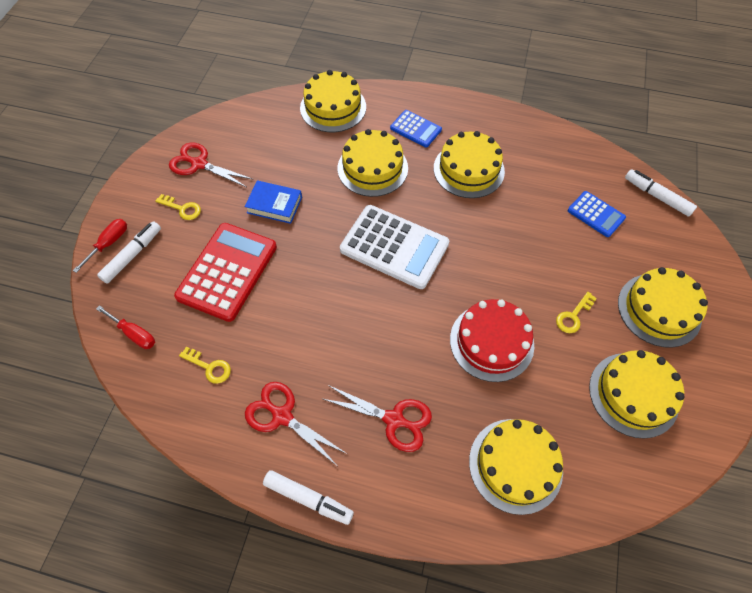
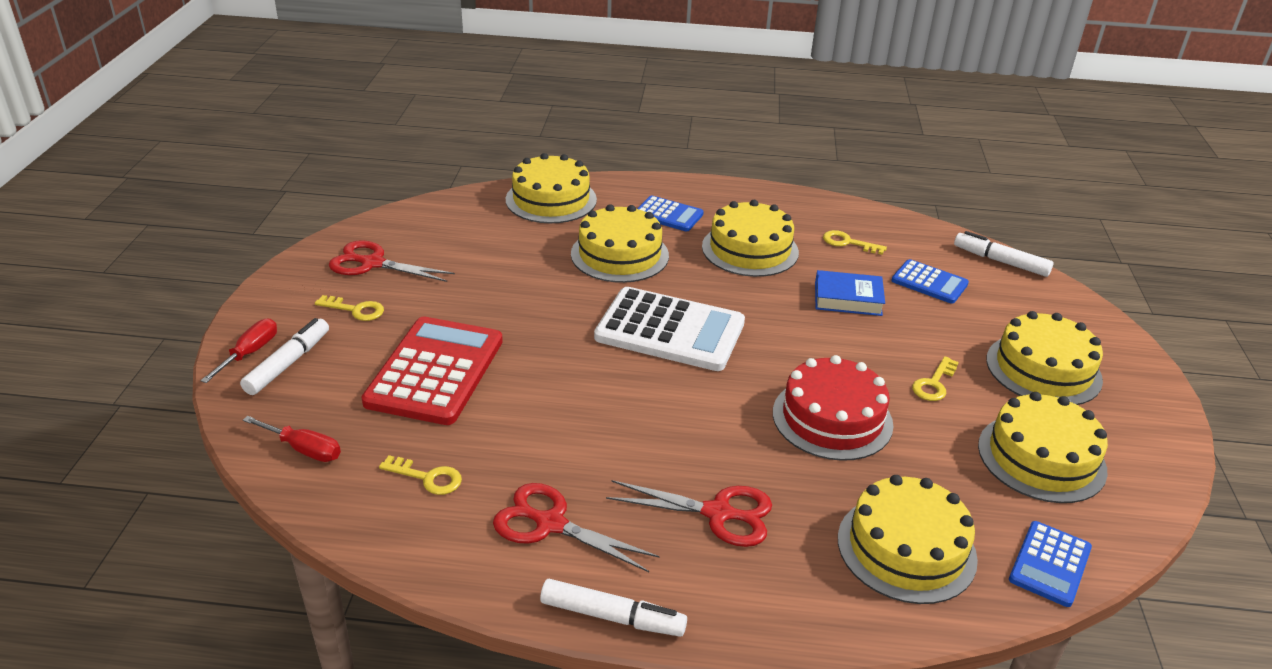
camera: 10 degrees left, 25 degrees down
blue book [245,181,302,224] -> blue book moved to [815,270,885,316]
none -> yellow key [823,230,887,255]
none -> blue calculator [1009,521,1092,607]

